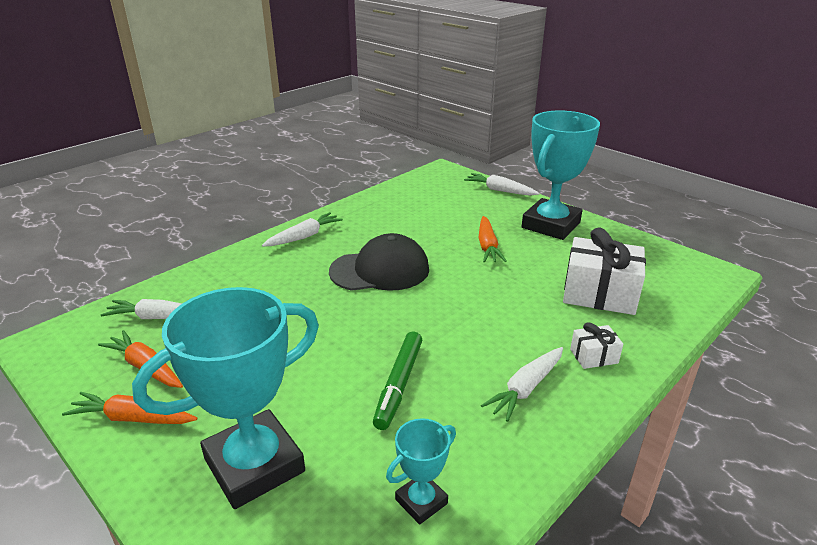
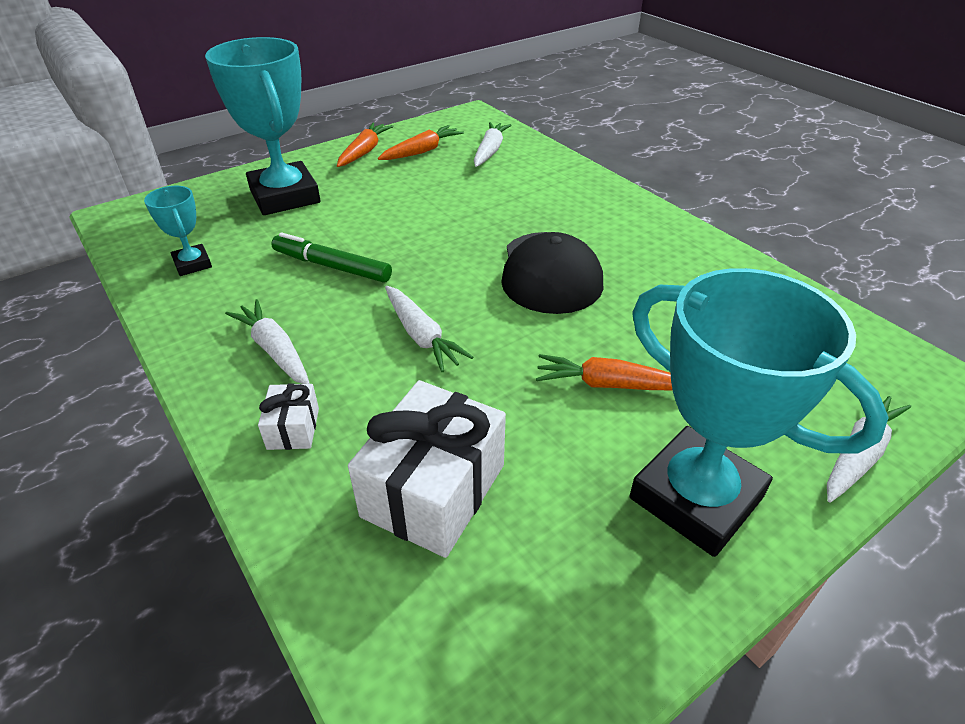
camera: 100 degrees right, 10 degrees up
white carrot [262,212,343,247] -> white carrot moved to [385,286,473,372]

